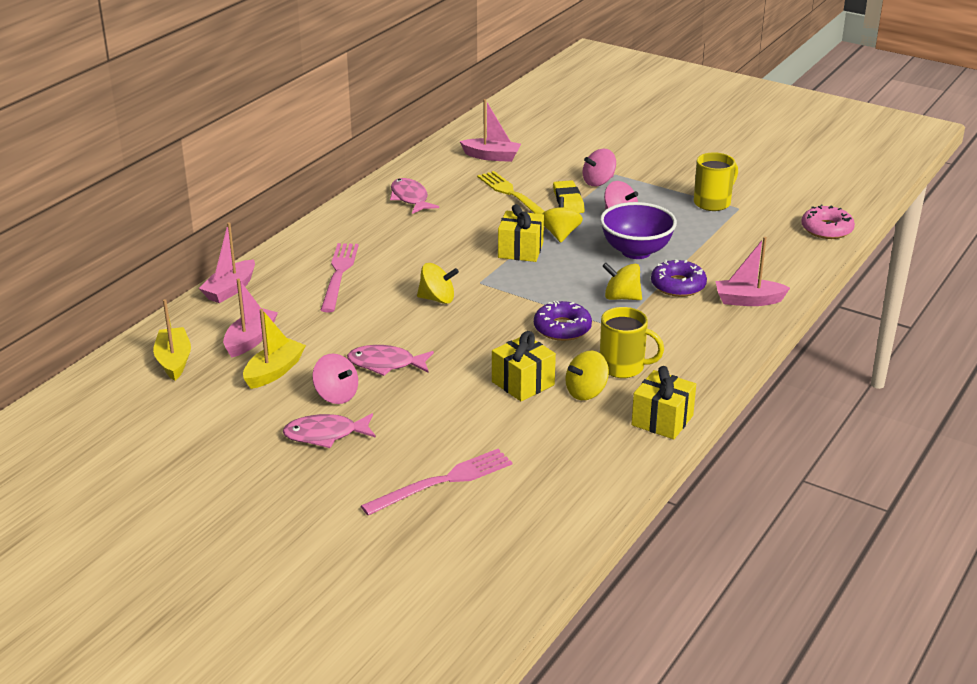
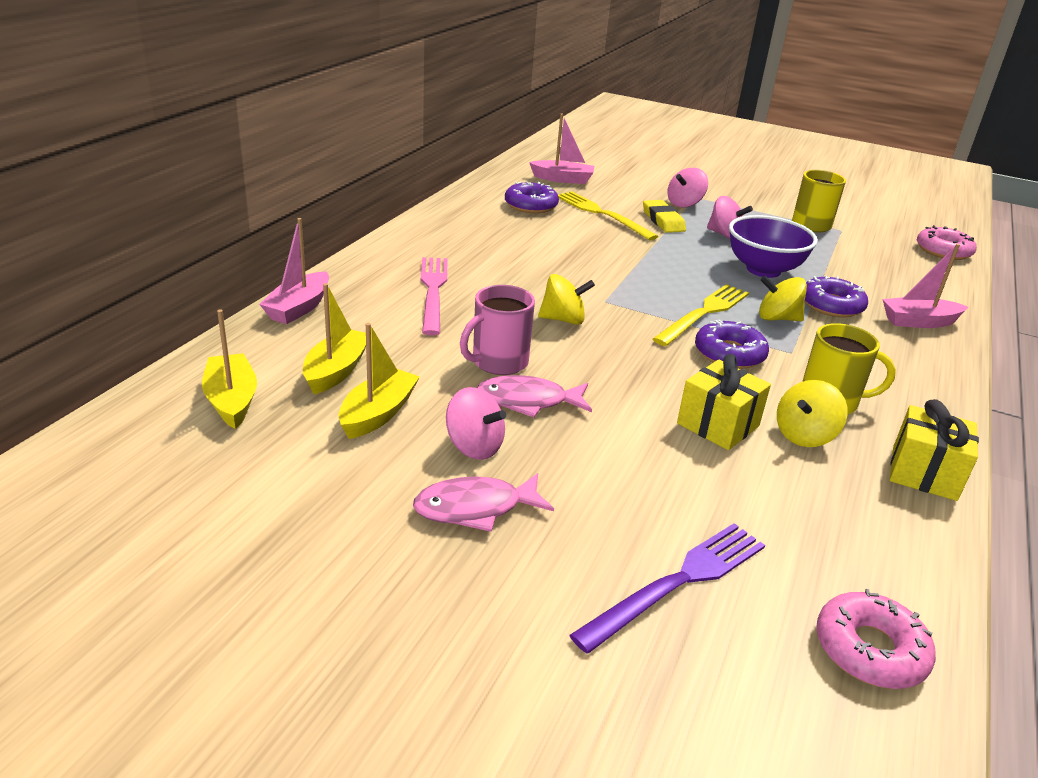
camera: 10 degrees left, 0 degrees up
pink boat [223,279,278,358] -> yellow boat [303,283,366,394]
pink fork [361,449,512,516] -> purple fork [569,523,765,654]
pink fish [390,178,439,214] -> none
yellow gift [498,204,544,262] -> none
yellow spinning top [542,197,583,243] -> none
none -> pink mug [460,285,535,375]
none -> purple donut [505,182,559,213]
none -> yellow fork [653,284,749,346]
none -> pink donut [816,589,936,689]

